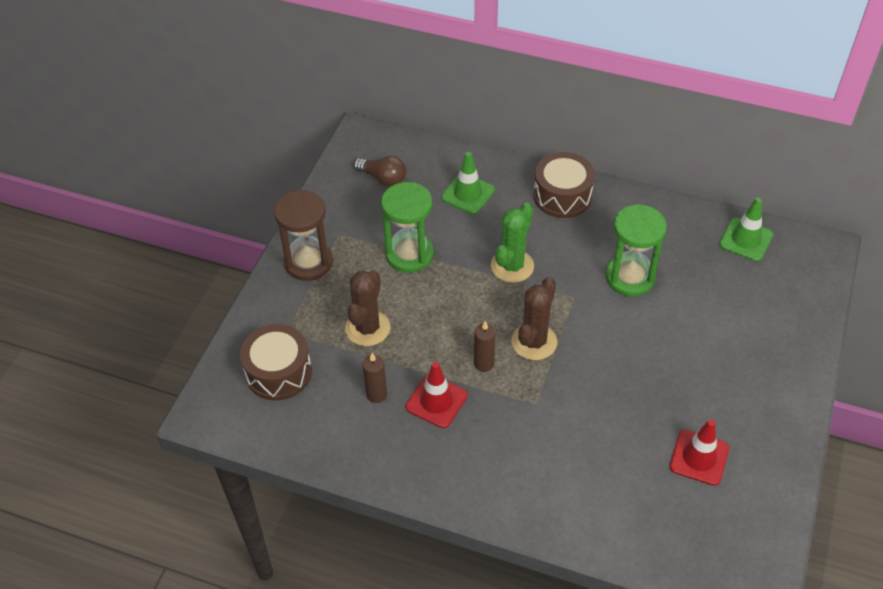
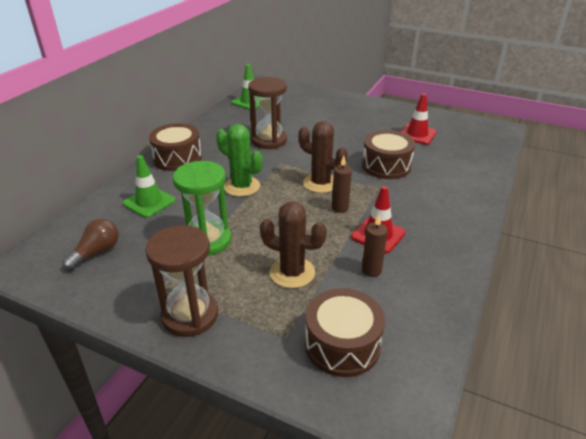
camera: 85 degrees left, 15 degrees down
green hourglass [606,204,667,297] -> brown hourglass [248,77,287,149]
none -> brown drum [362,130,415,179]

